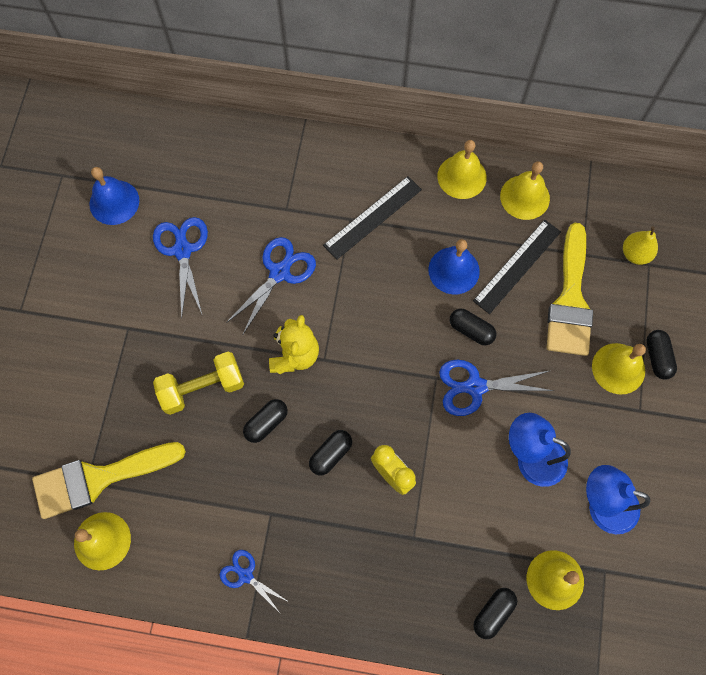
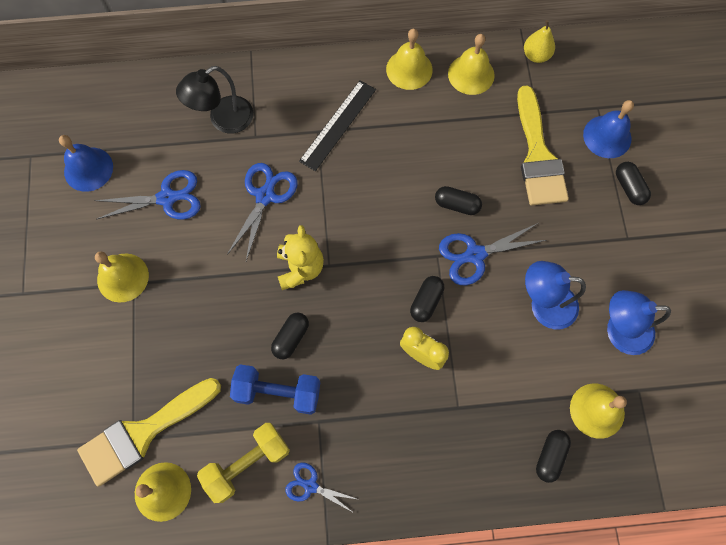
camera: 15 degrees left, 0 degrees up
blue scissors [153,217,208,319] -> blue scissors turned 105 degrees clockwise [94,170,201,220]
yellow dumbbell [153,352,244,415] -> yellow dumbbell moved to [197,423,290,503]
black capsule [309,430,352,476] -> black capsule moved to [410,276,444,322]
blue bell [428,239,480,295] -> blue bell moved to [583,100,634,158]
black ruler [473,219,561,314] -> none
yellow bell [592,343,646,394] -> yellow bell moved to [95,252,149,303]
yellow pear [623,226,658,265] -> yellow pear moved to [524,20,555,63]
none -> black lamp [176,66,253,134]
none -> blue dumbbell [230,364,320,415]

